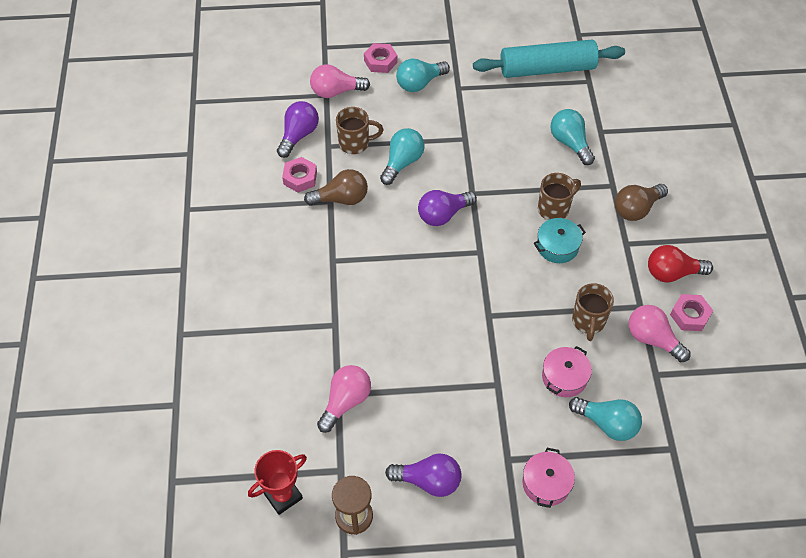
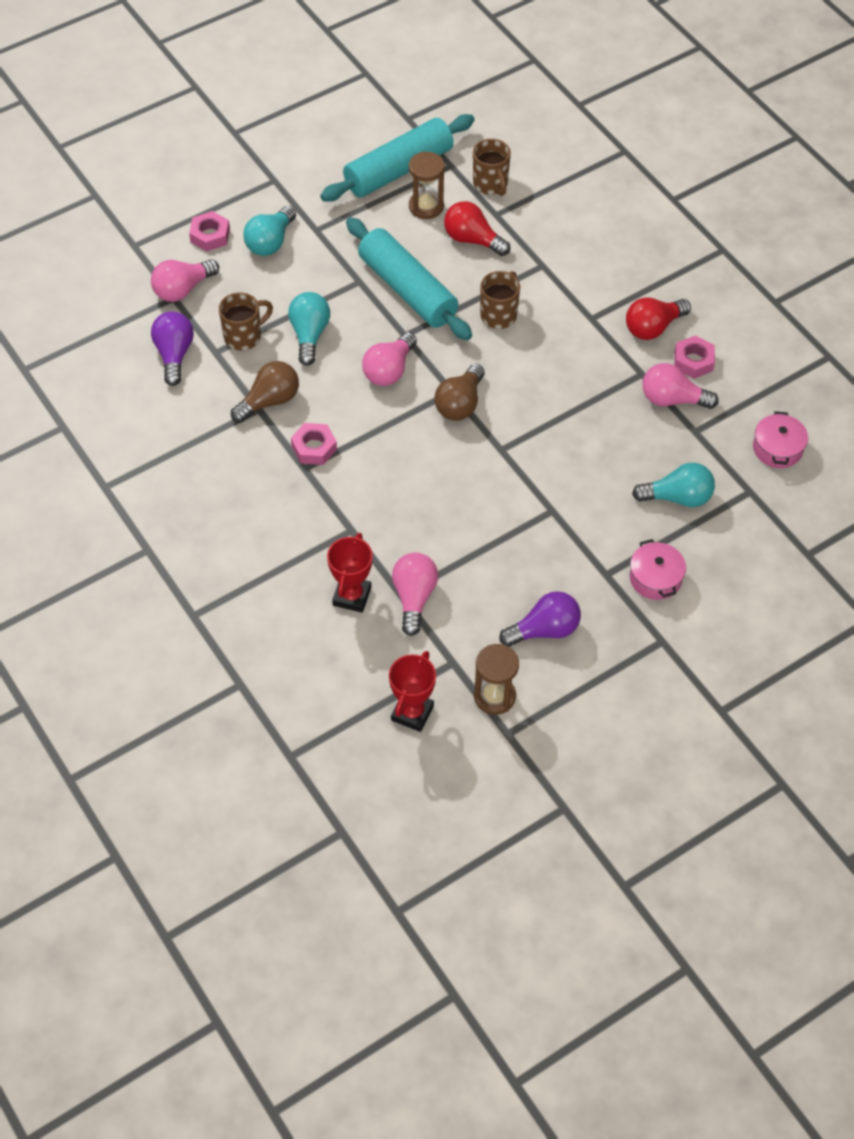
camera: 30 degrees left, 0 degrees up
pink nut [282,157,317,193] -> pink nut moved to [291,423,337,465]
purple light bulb [418,190,477,226] -> pink light bulb [362,332,417,386]
turquoise pot [533,218,586,263] -> none
pink pot [542,346,592,397] -> pink pot moved to [753,411,808,468]
turquoise light bulb [550,109,595,165] -> red light bulb [444,201,511,256]
brown mug [572,283,614,341] -> brown mug moved to [473,139,511,196]
brown light bulb [615,184,668,221] -> brown light bulb moved to [434,364,485,421]
none -> red trophy [327,533,373,613]
none -> turquoise rolling pin [346,217,472,340]
none -> brown hourglass [409,151,445,219]

